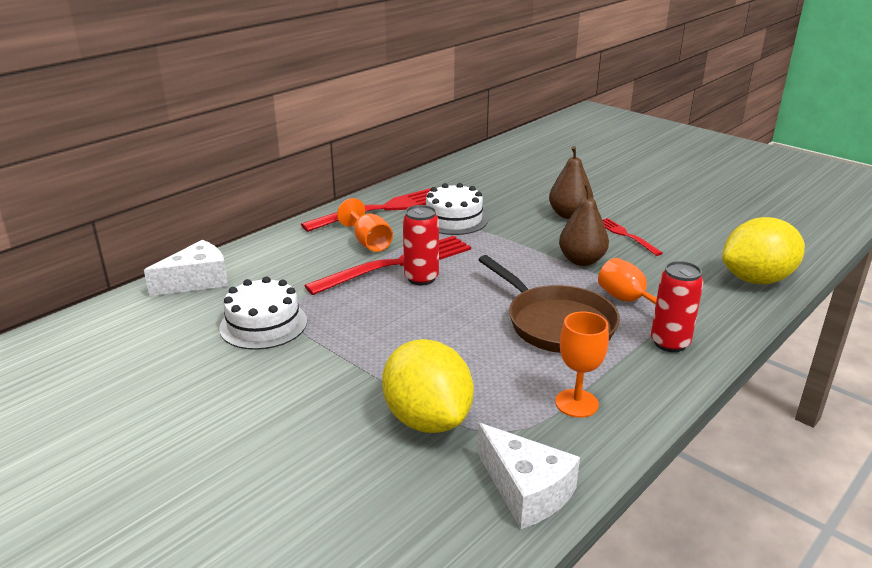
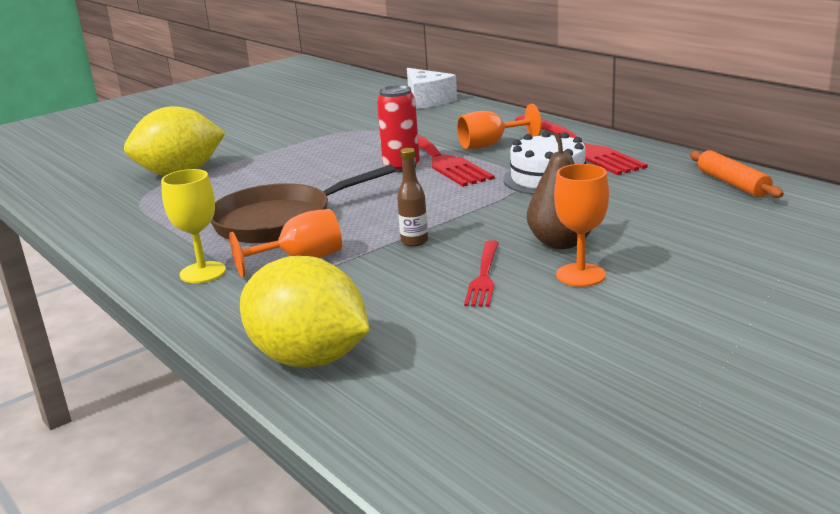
camera: 100 degrees right, 5 degrees down
white cake [219,277,307,350] -> none
white cheese [478,423,580,529] -> none
orange goblet [555,312,609,418] -> orange goblet moved to [554,164,609,287]
brown pear [559,184,609,266] -> brown bottle [397,148,428,247]
red fork [603,218,663,256] -> red fork turned 120 degrees clockwise [464,240,499,307]
red can [651,261,703,352] -> yellow goblet [161,169,226,283]
yellow lemon [722,217,805,284] -> yellow lemon turned 45 degrees counterclockwise [240,256,370,368]
none -> orange rolling pin [690,150,784,198]

